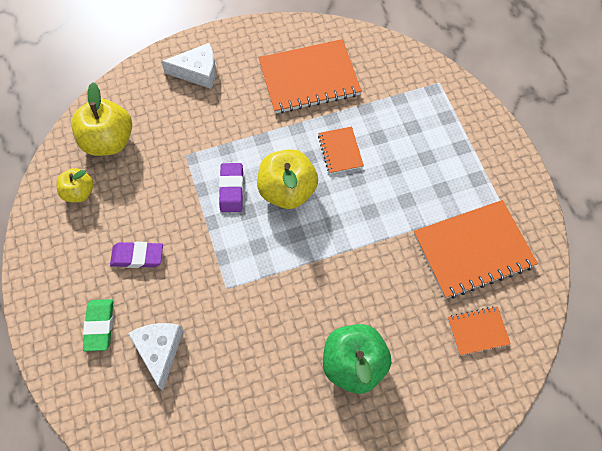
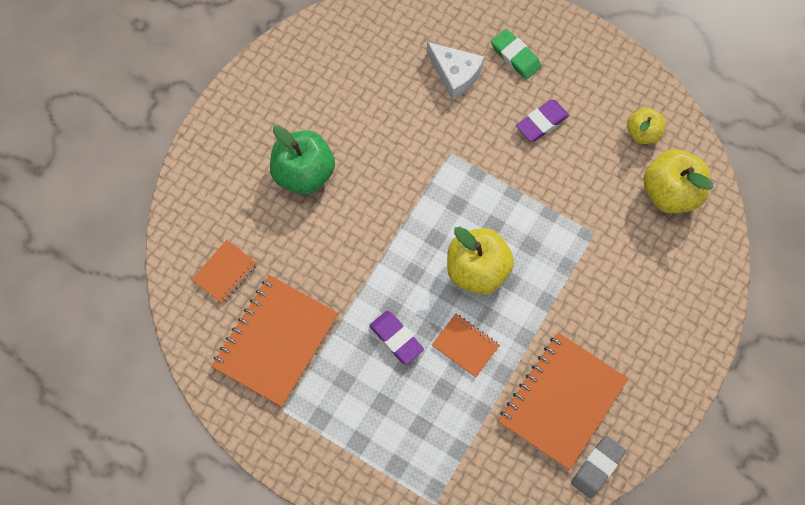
camera: 140 degrees right, 5 degrees up
white cheese [161,43,216,89] -> none
purple eraser [219,163,244,212] -> purple eraser moved to [369,311,424,365]
none -> grey eraser [571,435,626,498]

